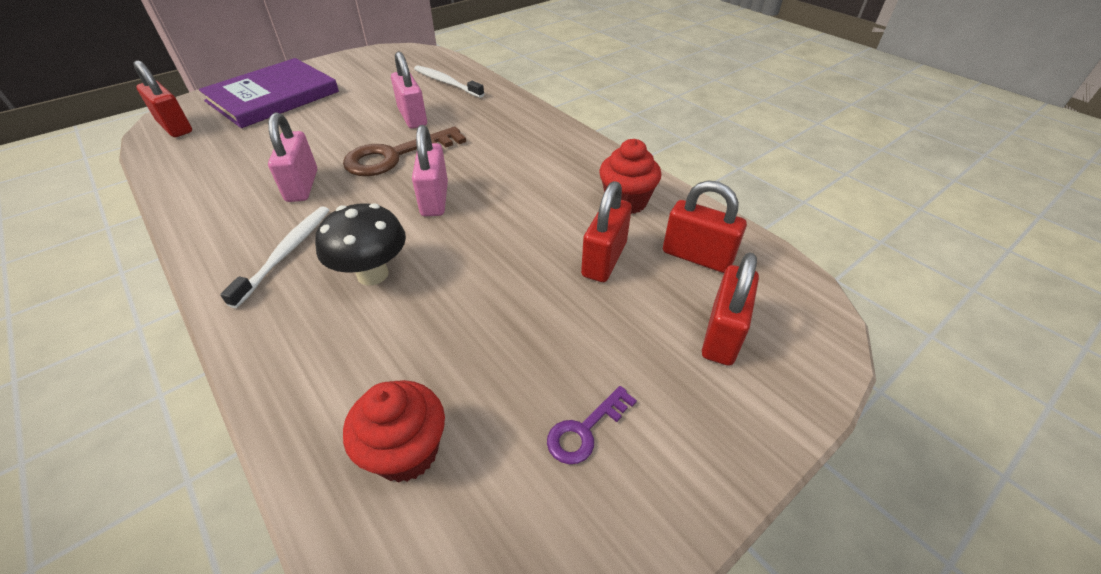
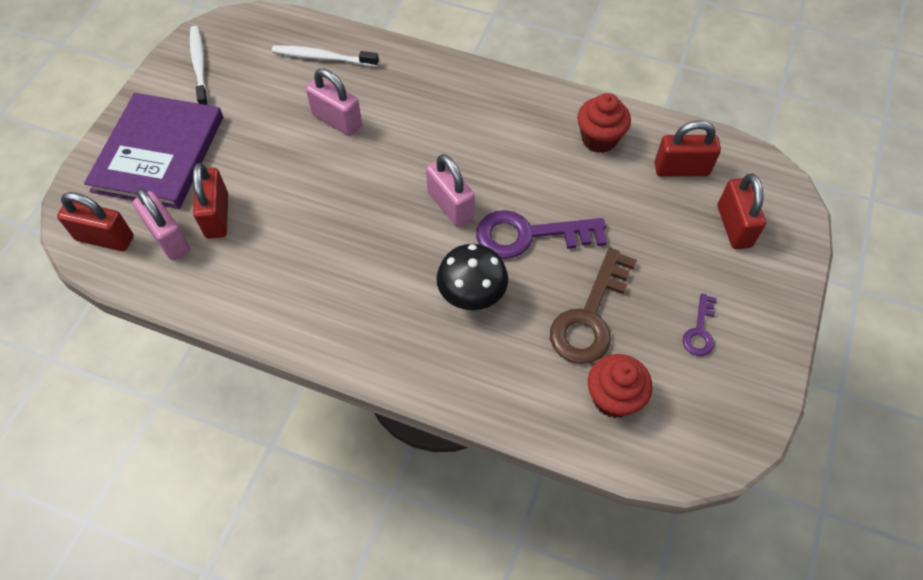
camera: 30 degrees left, 15 degrees up
white toothbrush [220,206,329,308] -> white toothbrush moved to [190,26,208,105]
pink padlock [268,113,317,202] -> pink padlock moved to [133,188,190,260]
brown key [343,126,466,176] -> brown key moved to [550,248,637,364]
red padlock [581,181,632,282] -> red padlock moved to [193,163,228,239]
none -> purple key [476,210,607,259]

